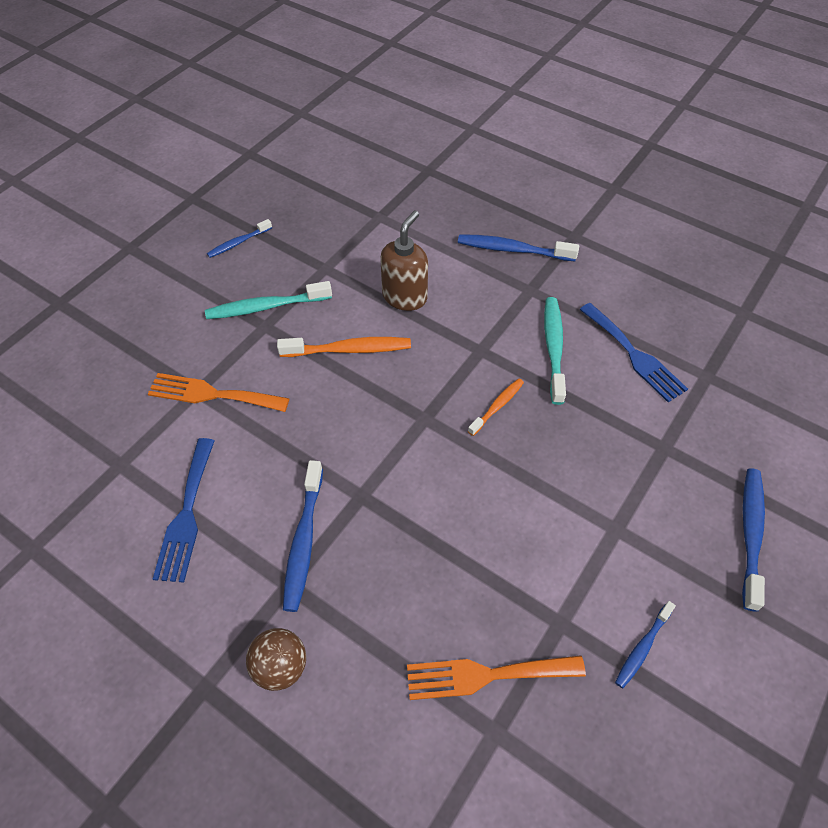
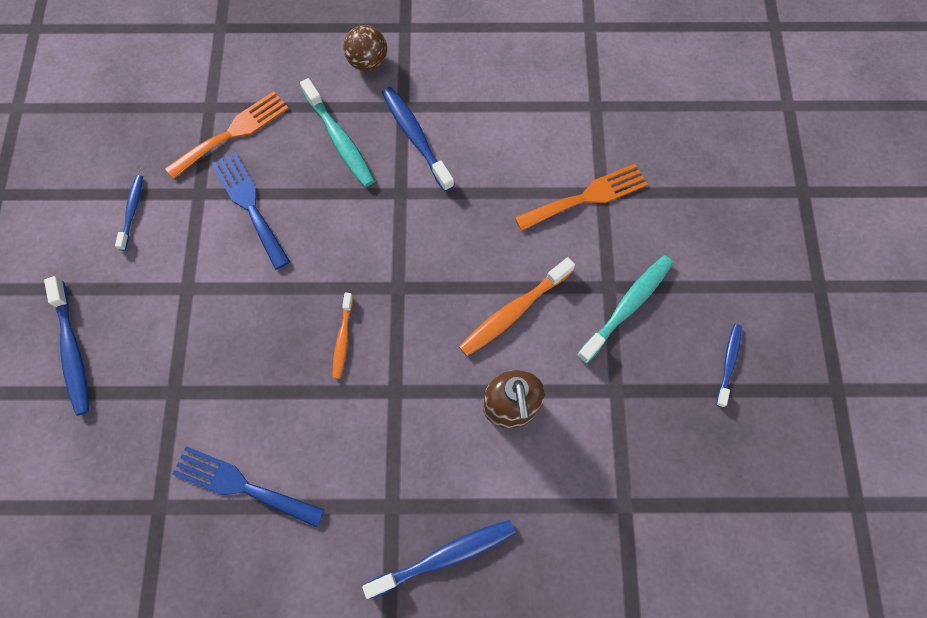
camera: 145 degrees right, 15 degrees up
blue fork [153,438,215,583] -> blue fork moved to [212,152,290,270]
turquoise toothbrush [544,297,566,405] -> turquoise toothbrush moved to [300,78,375,187]

